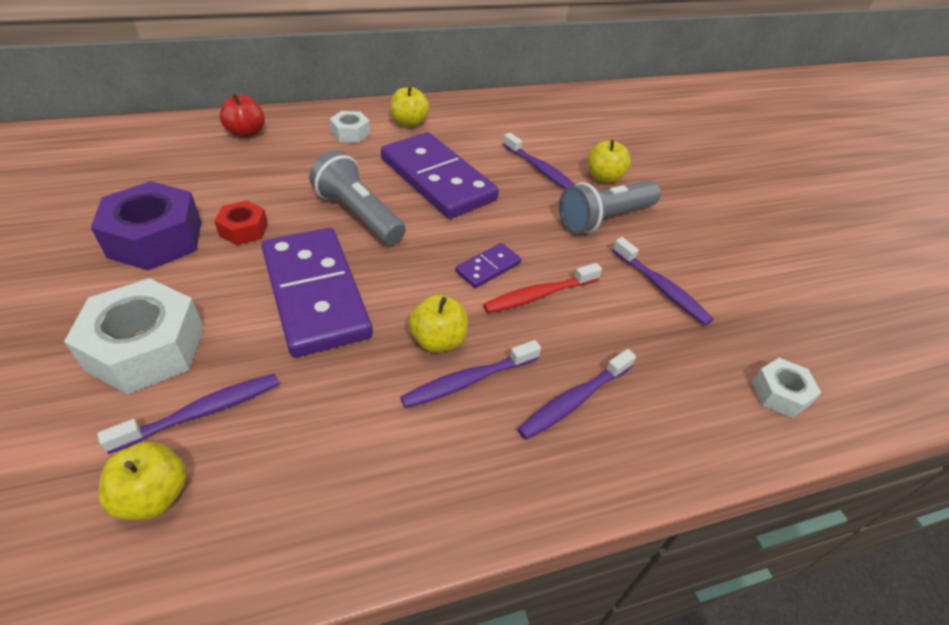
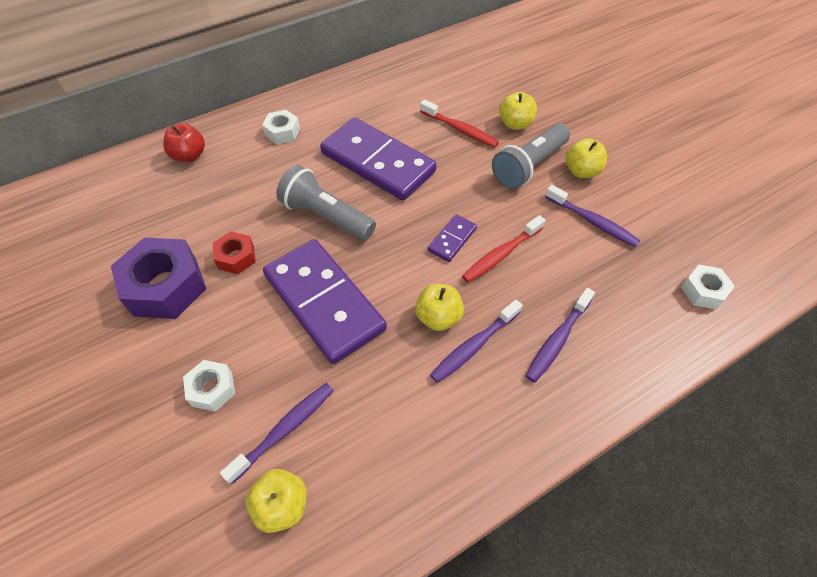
camera: 10 degrees left, 10 degrees up
white nut [64,278,204,394] -> white nut [183,360,235,412], size x0.53
yellow apple [390,86,429,127] -> yellow apple moved to [565,138,607,178]
purple toothbrush [503,133,575,189] -> red toothbrush [420,99,499,148]

